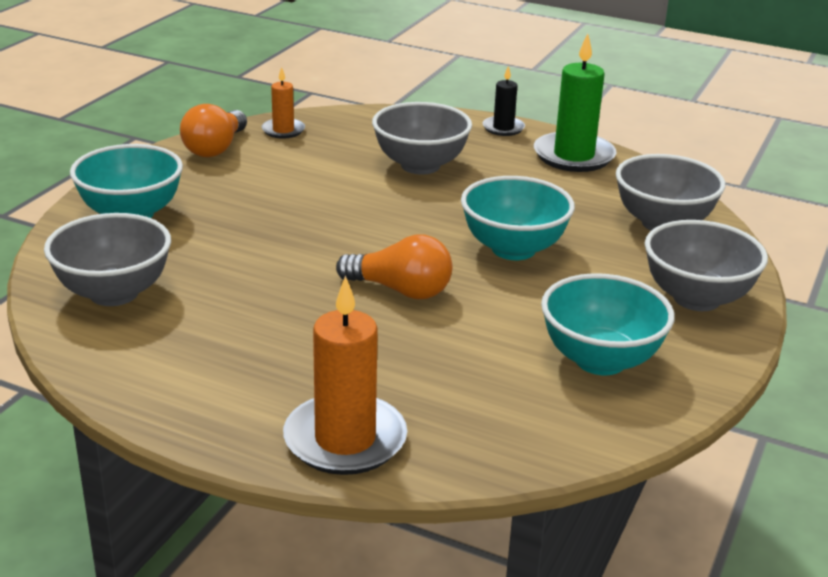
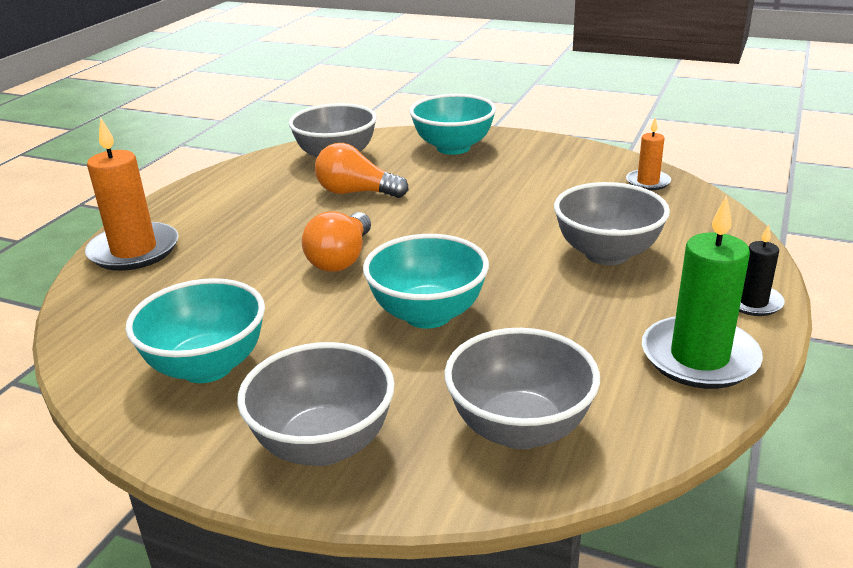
camera: 90 degrees right, 0 degrees up
orange light bulb [180,104,247,157] -> orange light bulb moved to [315,143,409,198]

